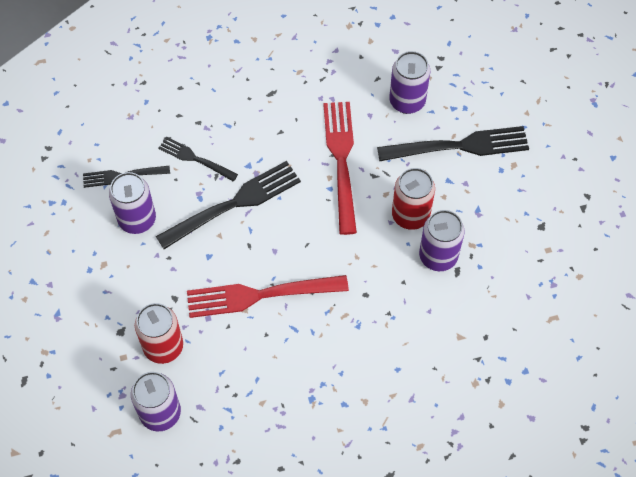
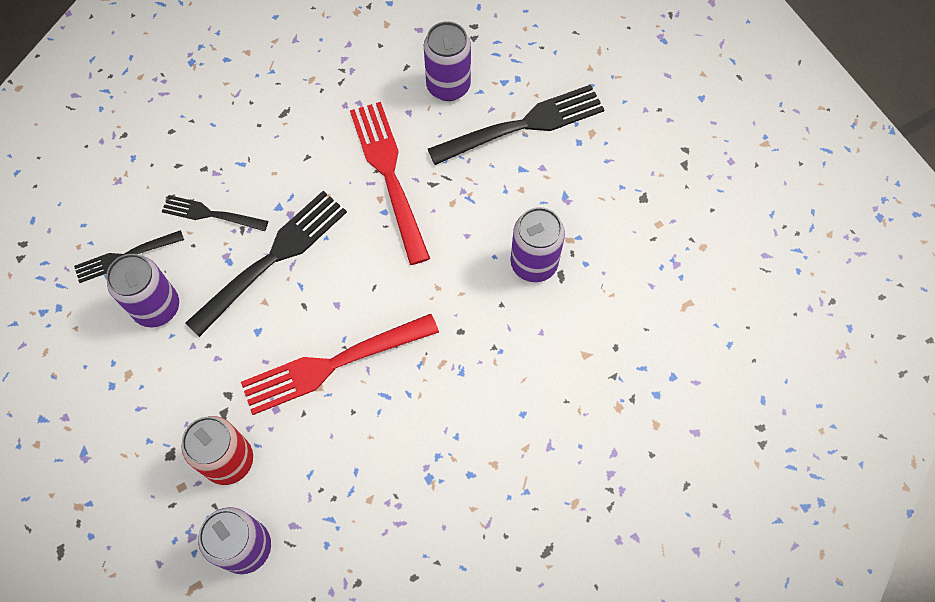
camera: 15 degrees left, 5 degrees up
red can [392,168,435,230] -> none

